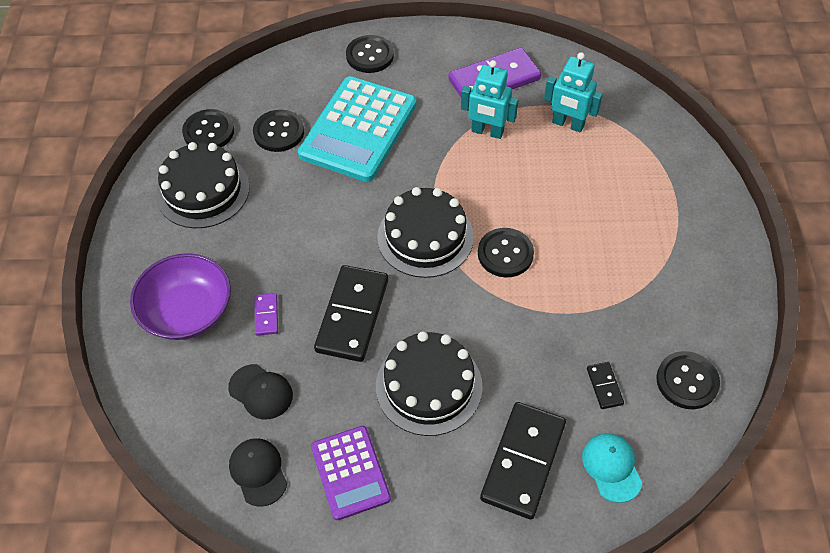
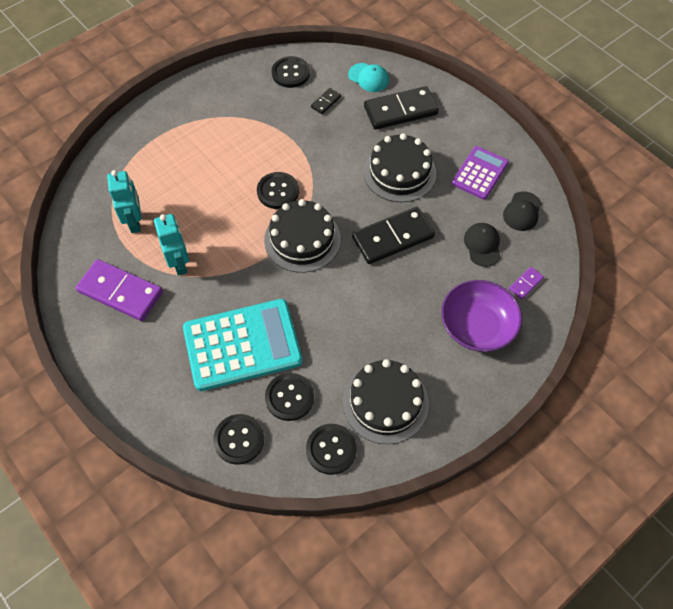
camera: 130 degrees left, 5 degrees up
purple domino [254,293,278,336] -> purple domino moved to [509,267,544,299]
black button [346,35,394,73] -> black button moved to [213,414,264,465]
turquoise cap [582,433,642,503] -> turquoise cap turned 90 degrees counterclockwise [348,63,389,92]

